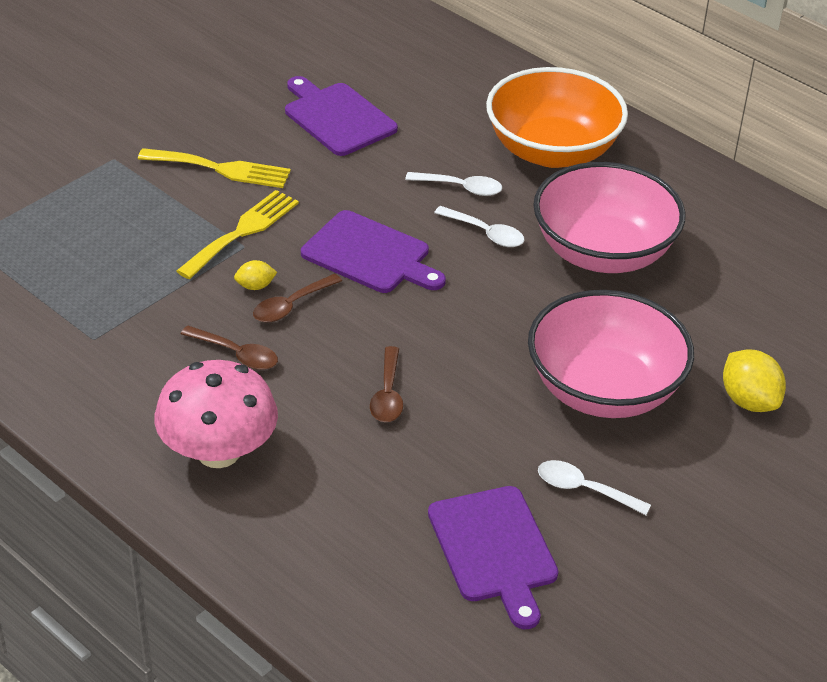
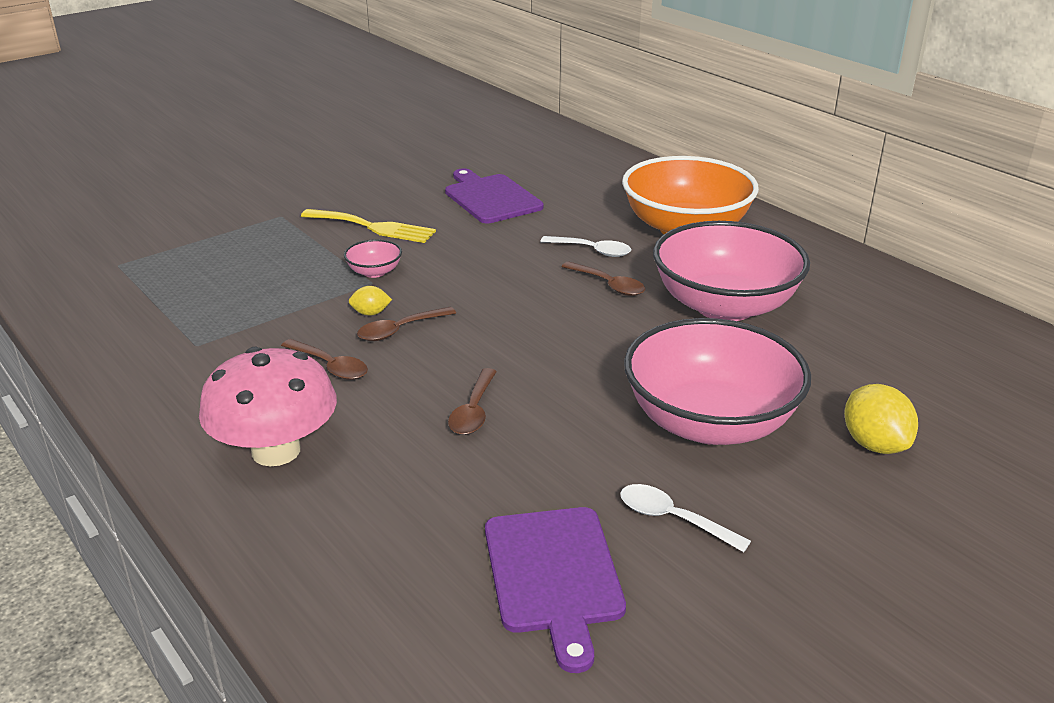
camera: 10 degrees right, 10 degrees down
yellow fork [176,190,299,279] -> pink bowl [344,239,402,278]
purple cutting board [301,210,446,293] -> none
white spoon [434,206,525,247] -> brown spoon [561,261,645,296]

